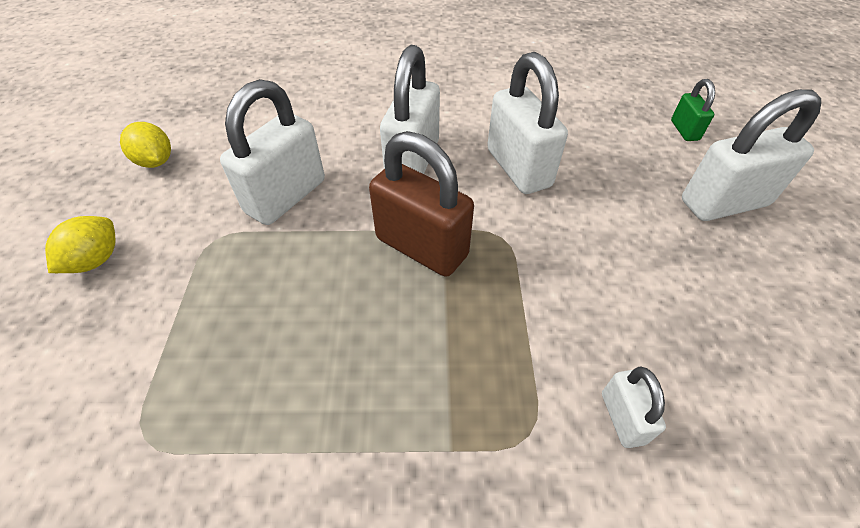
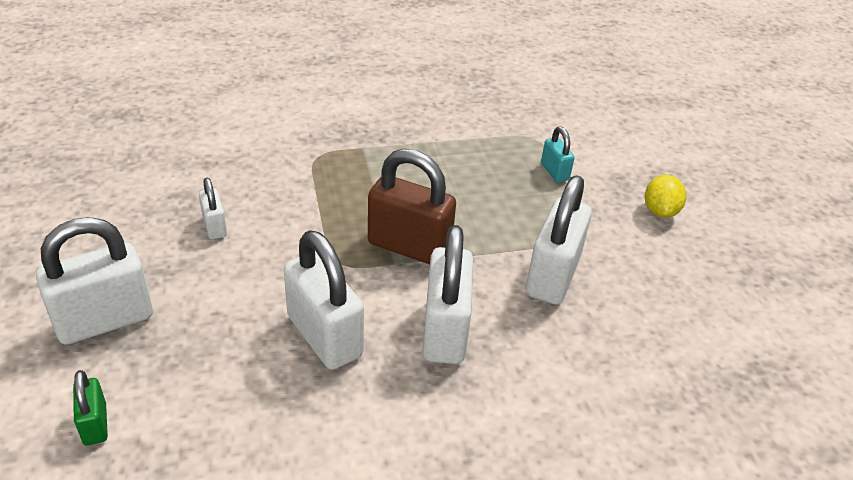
camera: 165 degrees right, 10 degrees down
yellow lemon [120,122,171,168] -> none
white padlock [602,367,666,448] -> white padlock moved to [199,178,227,239]
none -> turquoise padlock [541,127,574,182]

